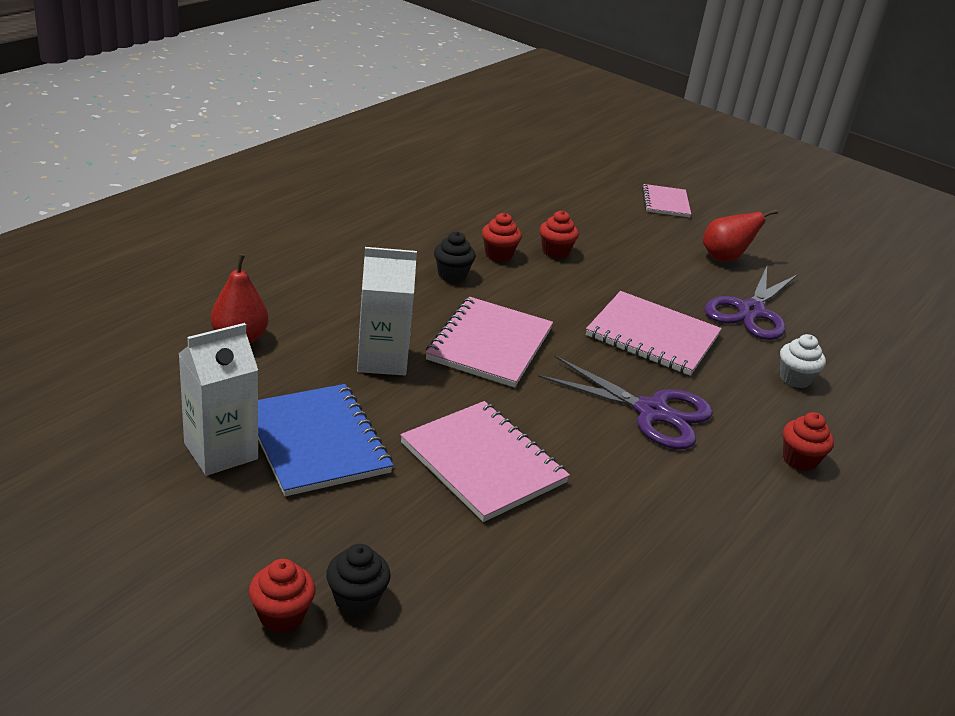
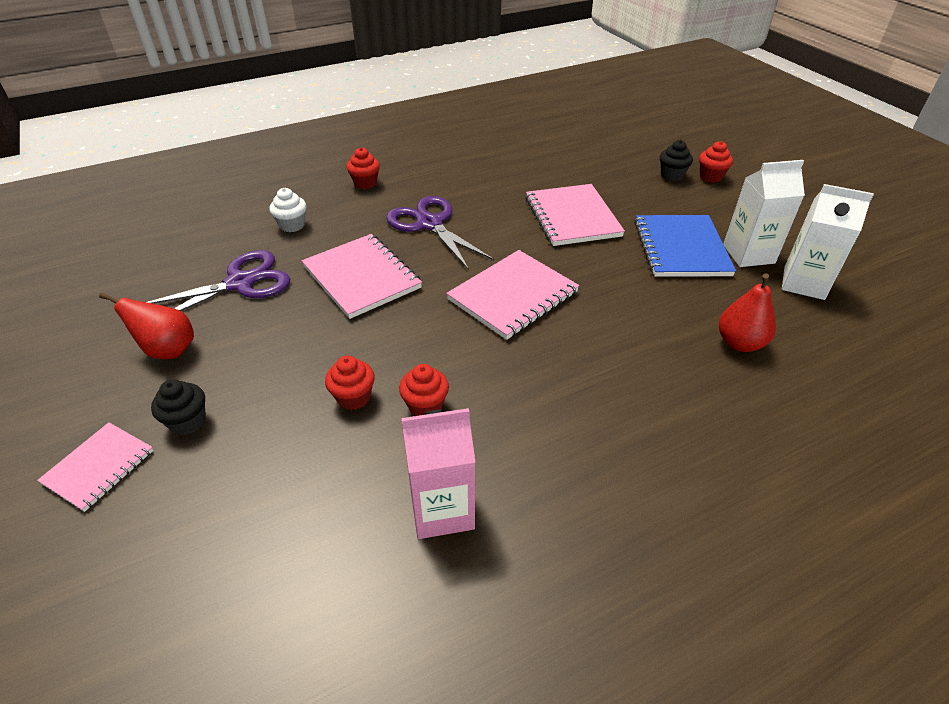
camera: 150 degrees left, 10 degrees up
white carton [357,247,417,375] -> white carton moved to [782,184,874,300]
black cupcake [434,232,476,282] -> black cupcake moved to [151,379,206,435]
none -> pink carton [401,408,475,539]

